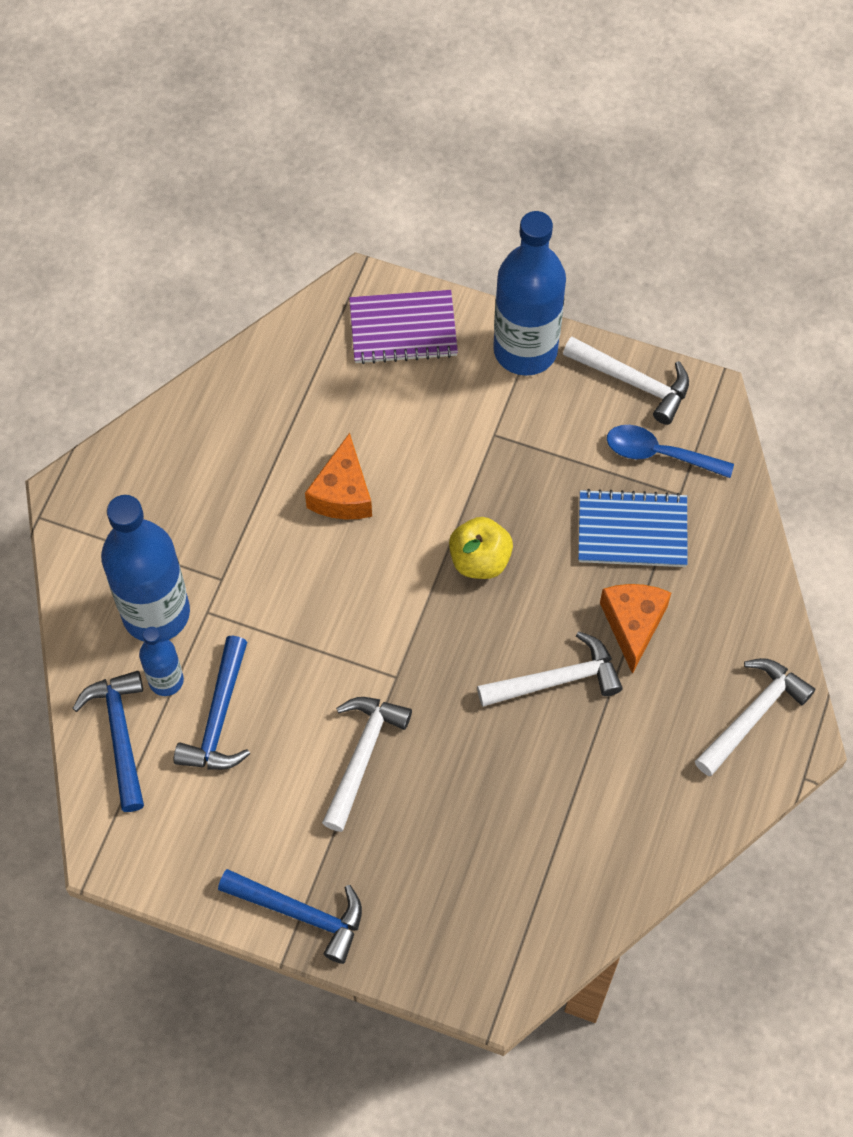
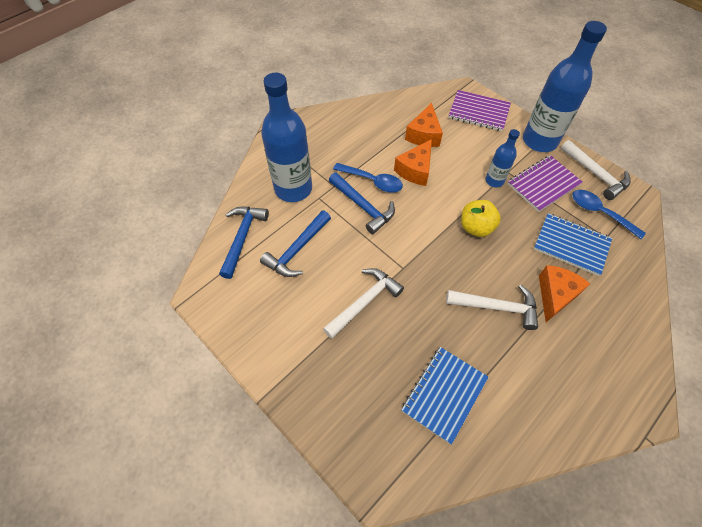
camera: 25 degrees right, 5 degrees down
blue bottle [139,627,184,696] -> blue bottle moved to [485,129,520,187]
blue hammer [218,869,362,964] -> blue hammer moved to [329,173,395,234]
white hammer [695,658,815,776] -> none
none -> blue spoon [333,163,403,193]
none -> blue notebook [401,347,488,444]
none -> orange cheese [405,103,443,147]
none -> purple notebook [508,155,583,212]

